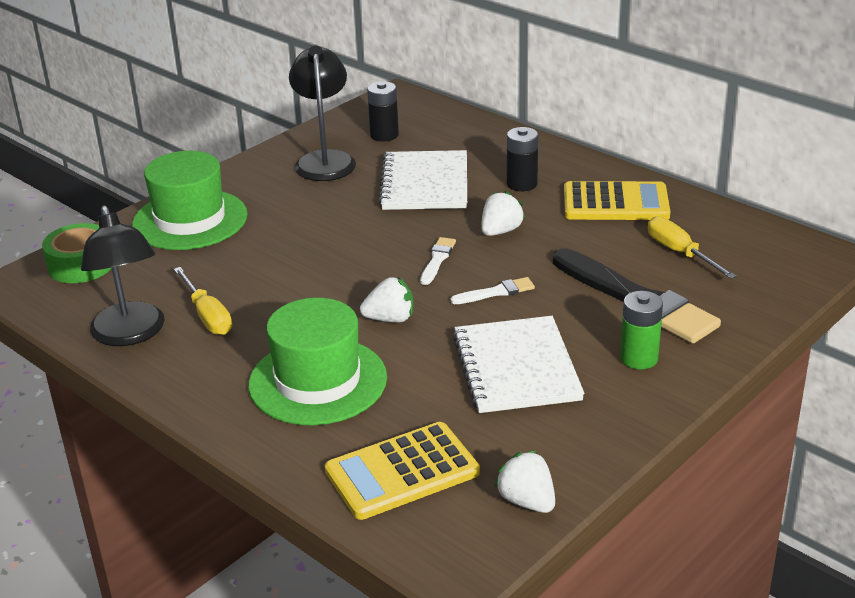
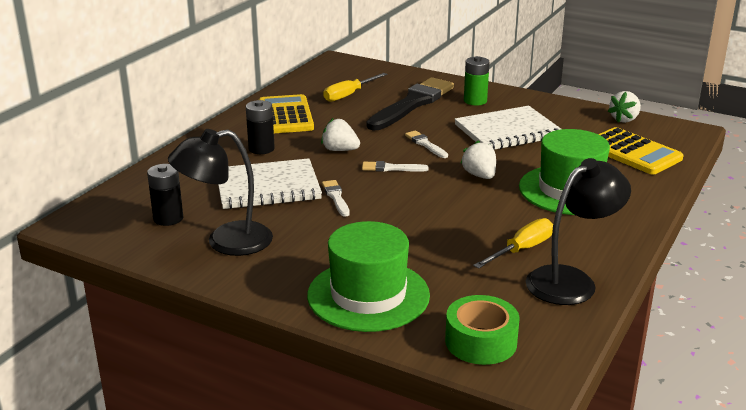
camera: 105 degrees left, 5 degrees down
none -> white brush [322,180,350,217]

